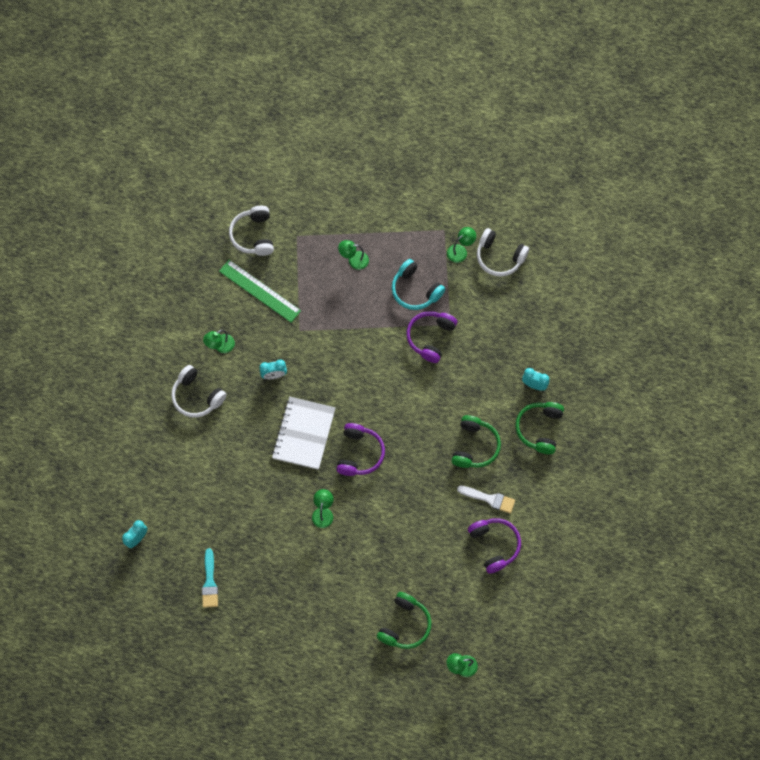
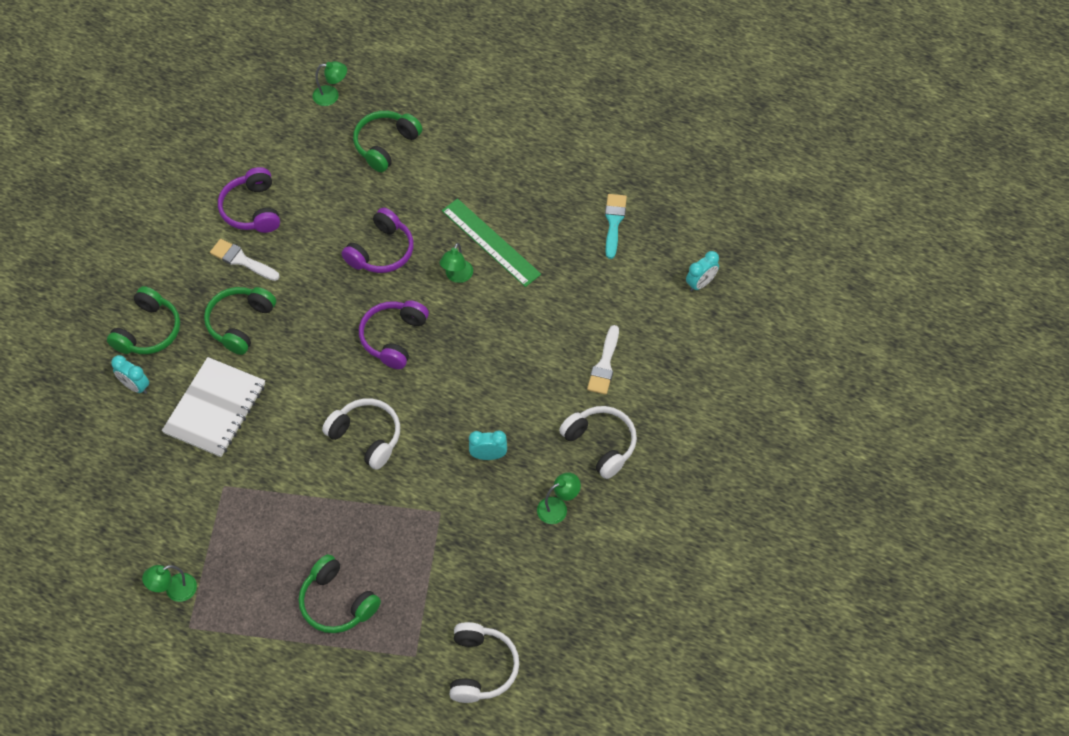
camera: 170 degrees left, 10 degrees down
green ruler [219,260,301,323] -> green ruler moved to [442,198,541,287]
white notebook [272,397,335,470] -> white notebook moved to [162,357,265,457]
green lamp [338,240,369,270] -> green headphones [299,554,381,633]
turquoise headphones [392,259,445,310] -> none
purple headphones [406,311,457,363] -> purple headphones moved to [342,208,414,273]
white headphones [477,228,529,277] -> white headphones moved to [322,398,400,470]
none -> white brush [587,325,619,395]

